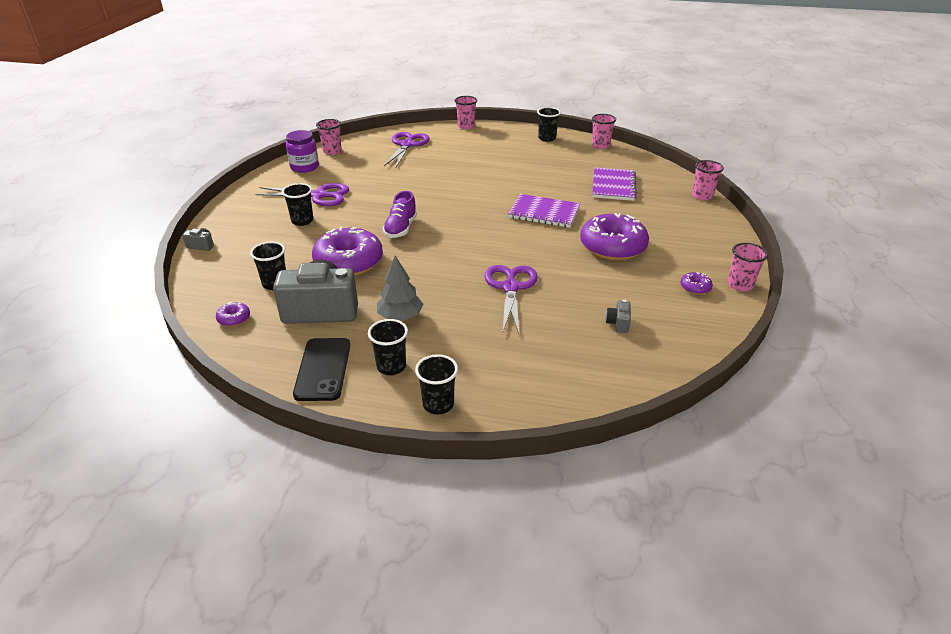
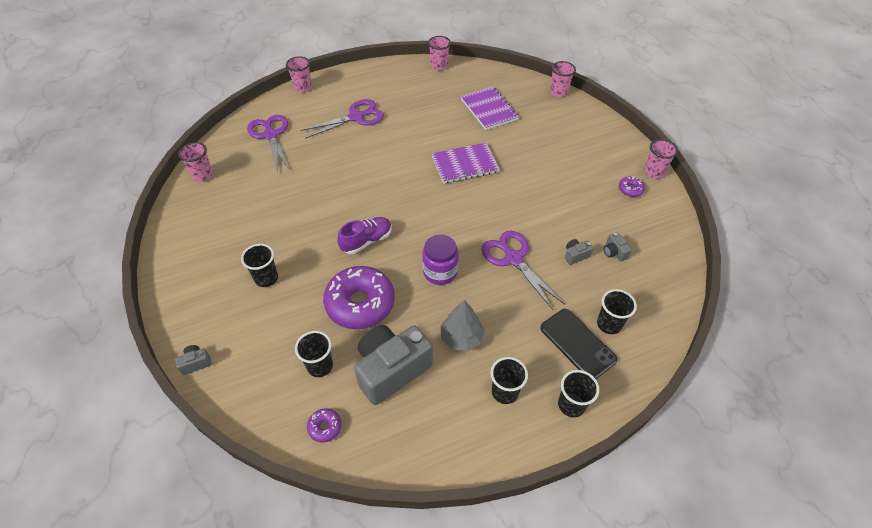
camera: 35 degrees left, 15 degrees up
purple scissors [255,183,349,206] -> purple scissors moved to [301,99,384,139]
purple jar [286,130,319,173] -> purple jar moved to [422,234,459,285]
black phone [293,338,350,401] -> black phone moved to [541,309,618,379]
purple shoe [383,191,417,238] -> purple shoe turned 105 degrees counterclockwise [337,217,392,254]
black cup [537,107,561,142] -> black cup moved to [597,289,637,334]
purple donut [580,213,649,260] -> none
none -> grey camera [565,239,594,265]

